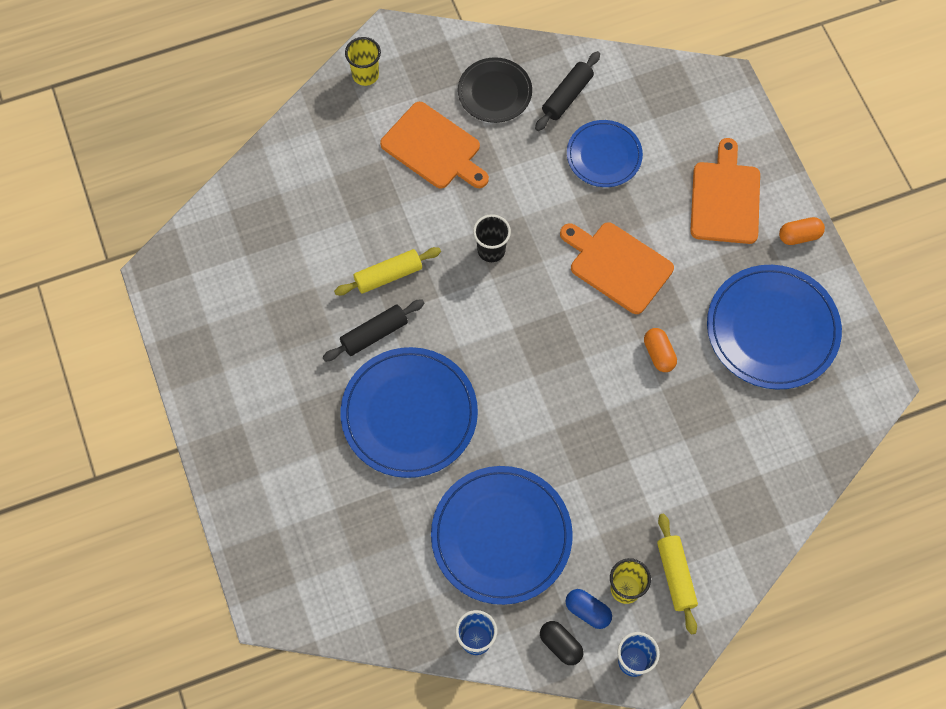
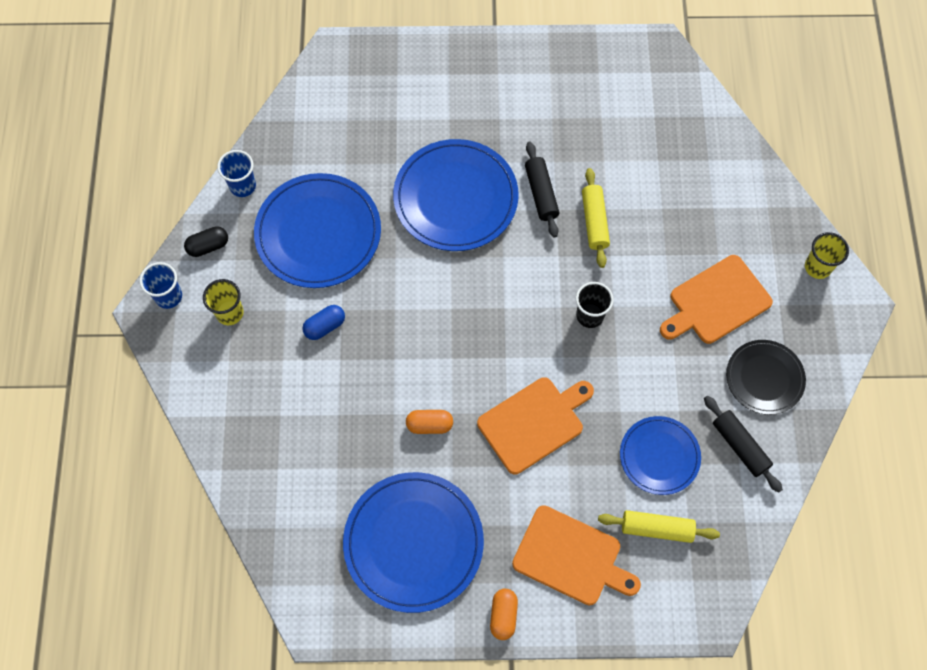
camera: 110 degrees right, 0 degrees up
blue capsule [566,589,612,629] -> blue capsule moved to [302,305,345,340]
yellow rolling pin [657,514,698,635] -> yellow rolling pin moved to [598,510,720,543]

